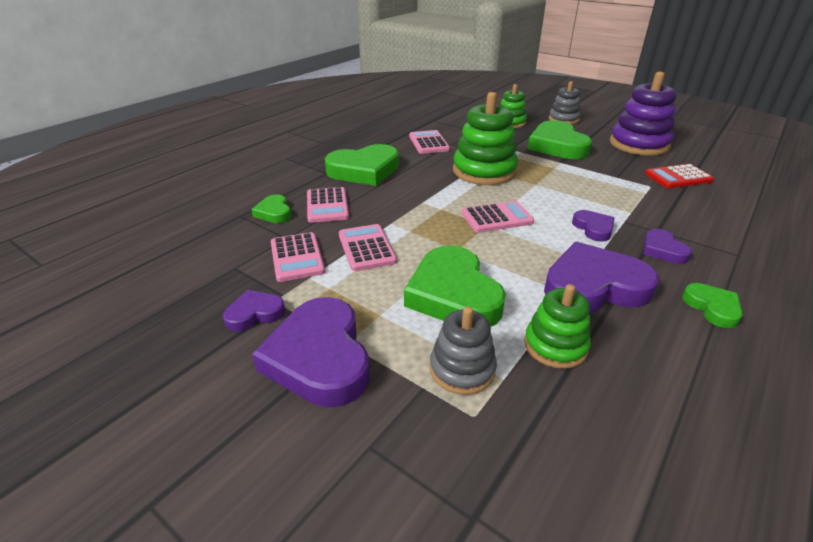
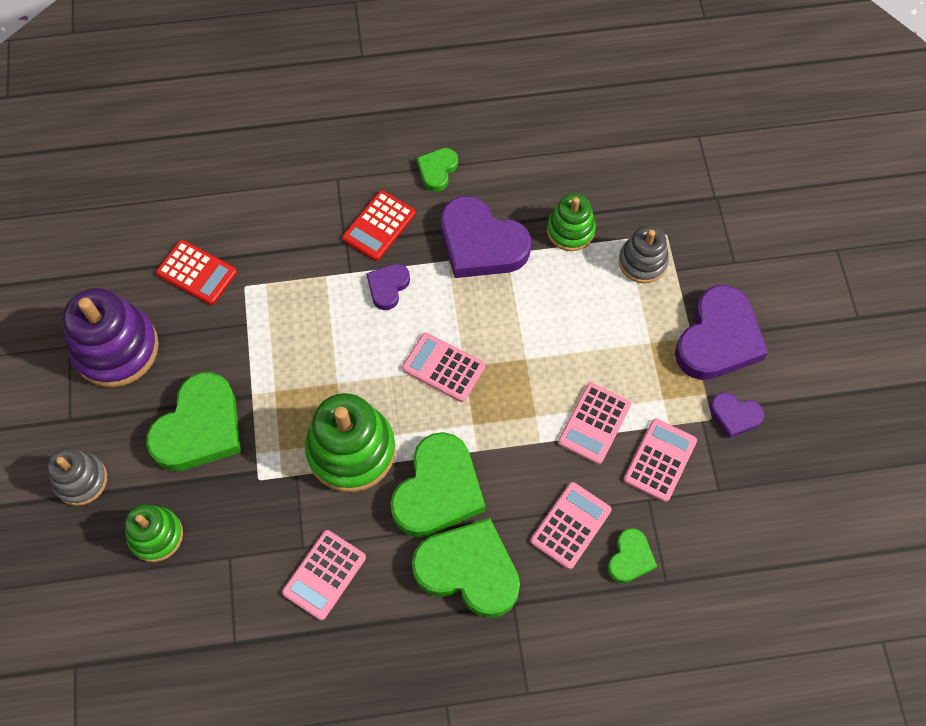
camera: 135 degrees left, 30 degrees up
green heart [404,245,506,327] -> green heart moved to [390,432,485,537]
purple heart [643,229,692,264] -> red calculator [342,190,416,261]

